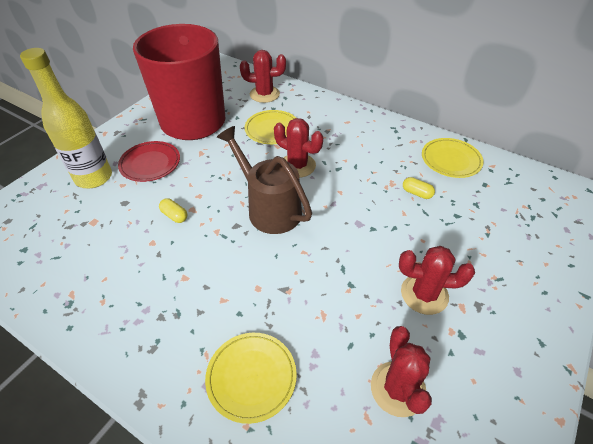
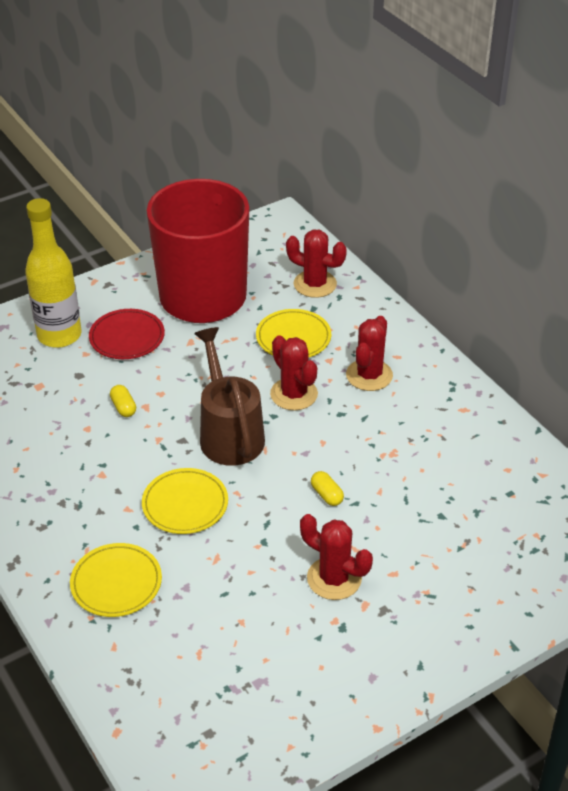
camera: 25 degrees right, 5 degrees down
red cactus [371,326,432,417] -> red cactus moved to [346,316,393,391]
yellow capsule [403,177,435,199] -> yellow capsule moved to [311,471,344,506]
yellow plate [422,138,484,178] -> yellow plate moved to [142,468,228,534]

